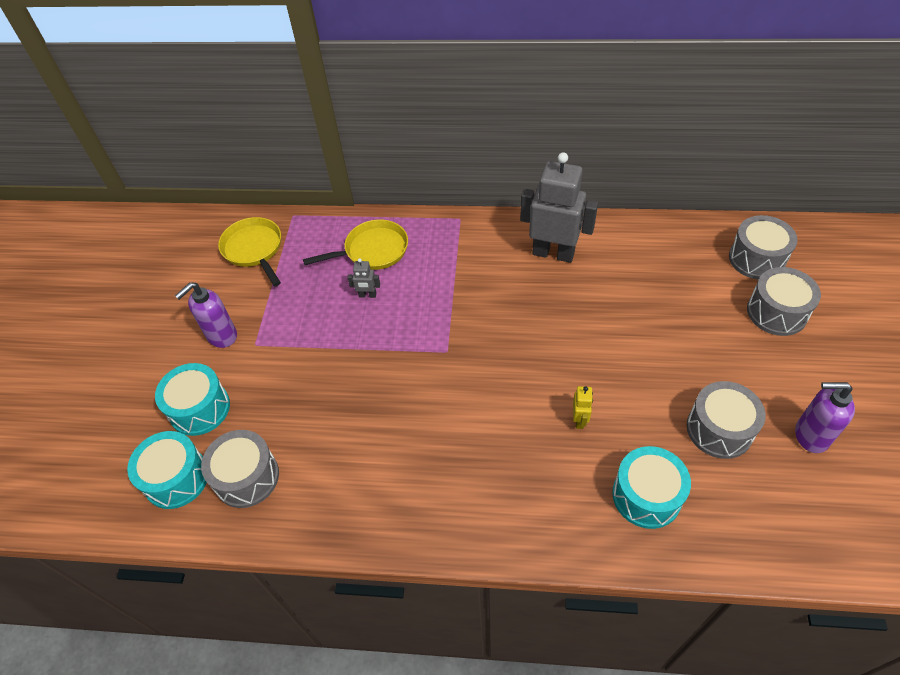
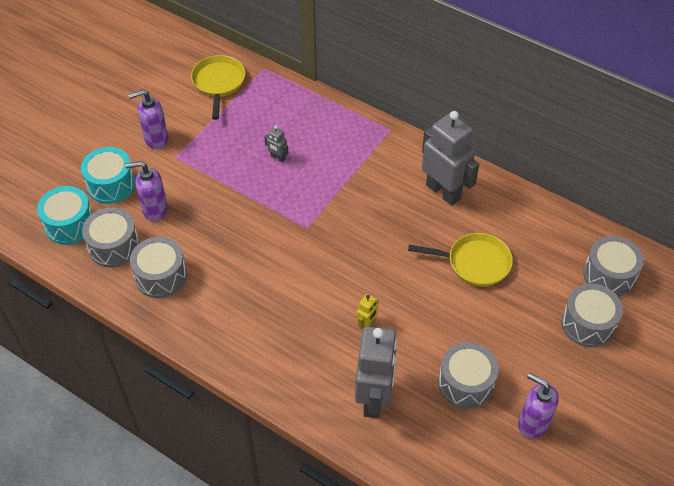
camera: 25 degrees right, 0 degrees up
yellow pan [303,219,408,270] -> yellow pan moved to [408,233,513,287]
turquoise drum [612,446,691,529] -> grey robot [355,326,397,418]
none -> purple soap dispenser [125,161,168,221]
none -> grey drum [130,237,187,298]

